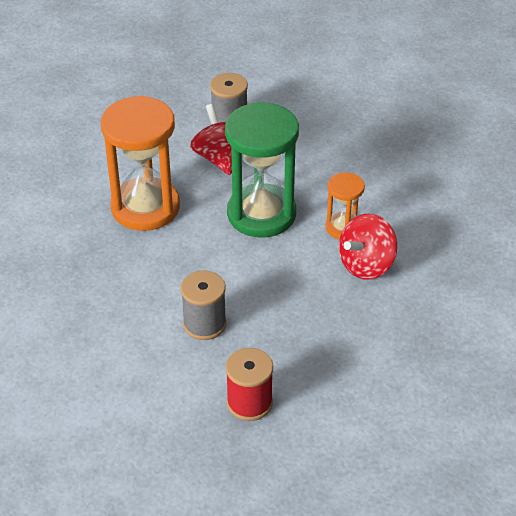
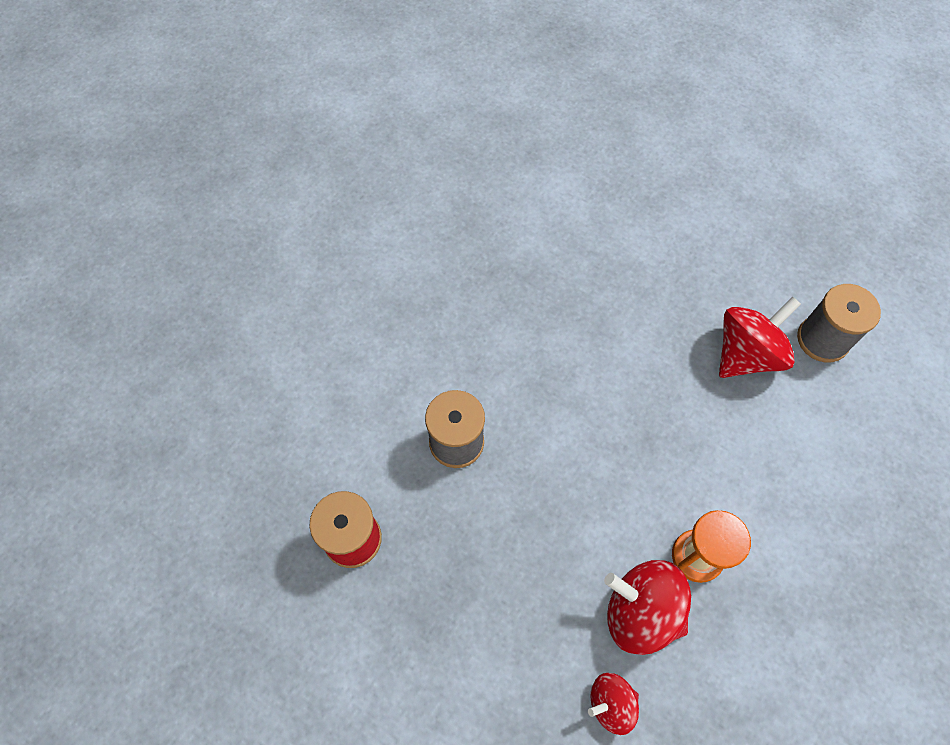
camera: 70 degrees right, 20 degrees up
orange hourglass [101,96,180,231] -> none
green hourglass [225,102,299,238] -> none
none -> red spinning top [588,673,639,735]

